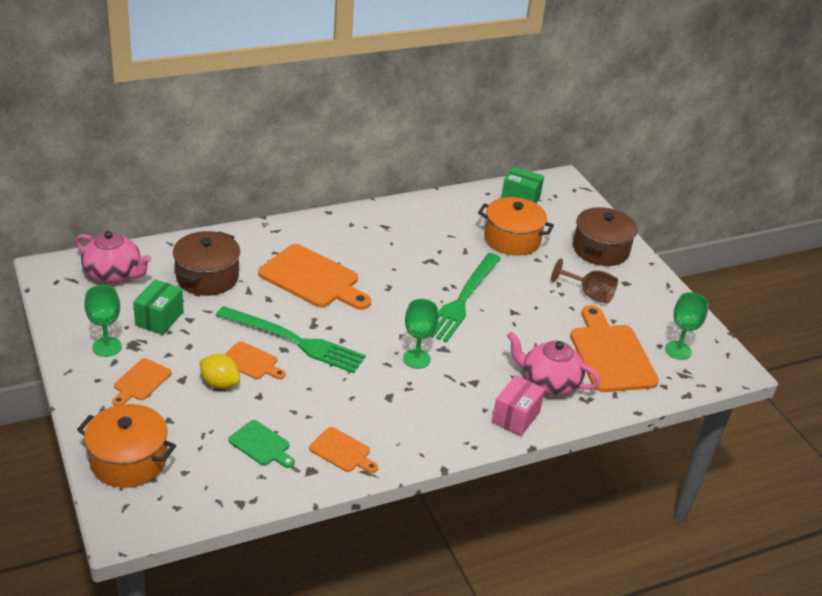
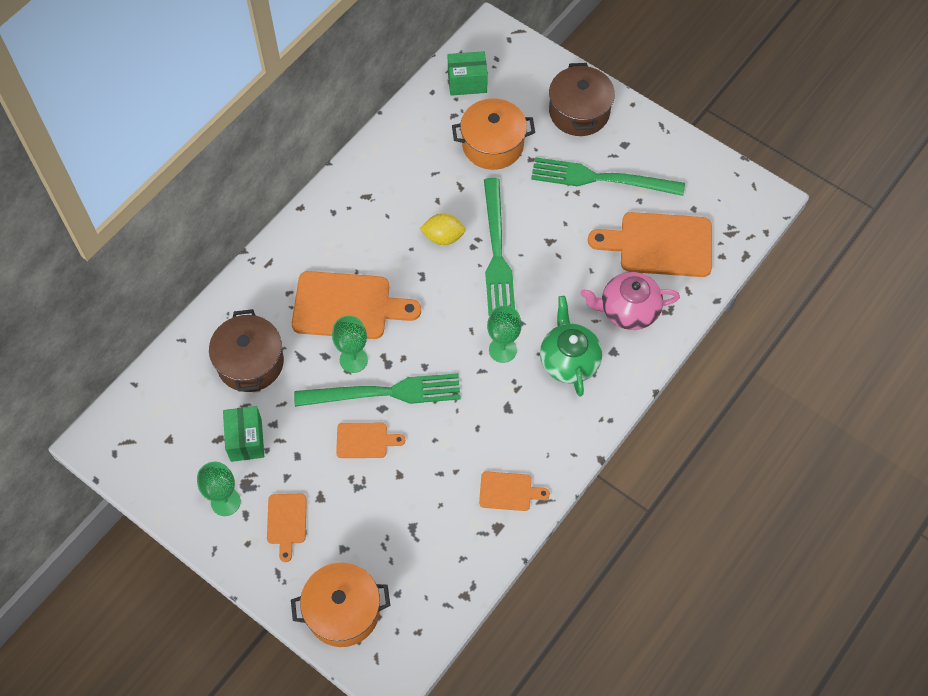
camera: 25 degrees left, 25 degrees up
pink teapot [75,231,152,284] -> none
yellow lemon [200,354,240,389] -> yellow lemon moved to [420,213,466,245]
green cutting board [229,420,295,468] -> none
pink box [492,375,545,436] -> none
brown goblet [551,258,618,303] -> green fork [531,157,685,196]
orange cutting board [570,305,659,392] -> orange cutting board turned 45 degrees counterclockwise [588,212,712,277]
green goblet [665,292,709,360] -> green goblet moved to [332,316,368,373]
none -> green teapot [540,296,602,396]

